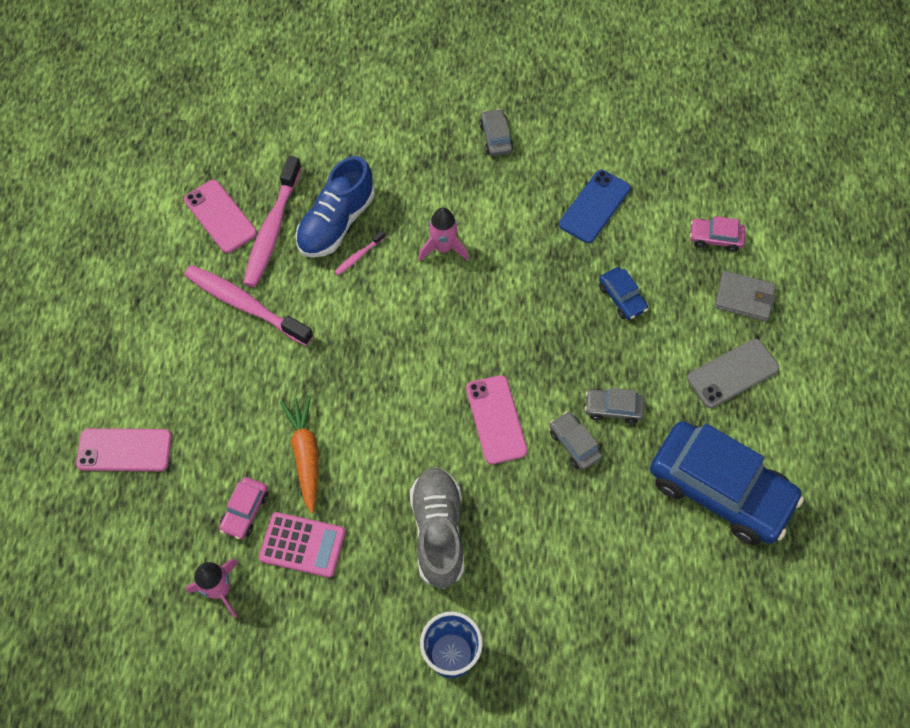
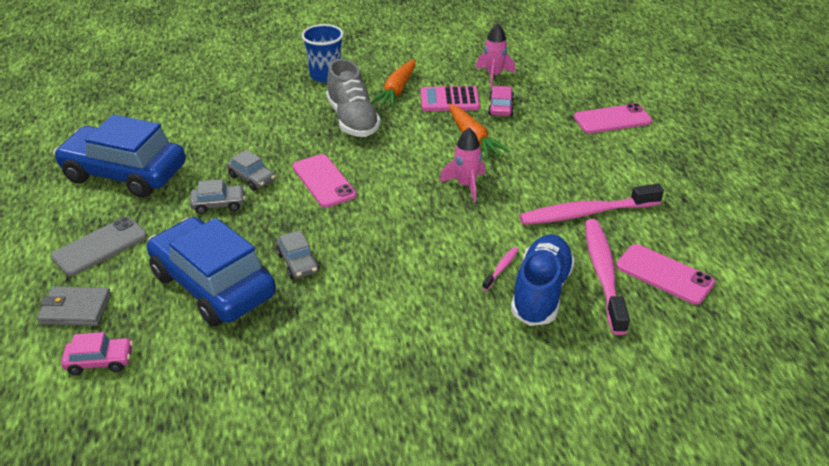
camera: 165 degrees right, 25 degrees down
pink toothbrush [184,265,313,346] -> pink toothbrush turned 150 degrees clockwise [519,184,664,225]
pink rocket [418,208,469,261] -> pink rocket moved to [440,128,485,202]
grey car [479,108,514,156] -> grey car moved to [276,230,320,279]
blue phone [559,170,631,243] -> none
blue car [599,267,648,320] -> blue car [147,217,276,326], size x2.35
none -> orange carrot [371,59,415,108]

